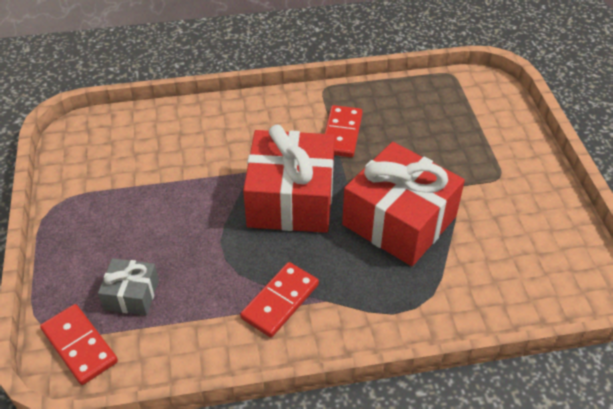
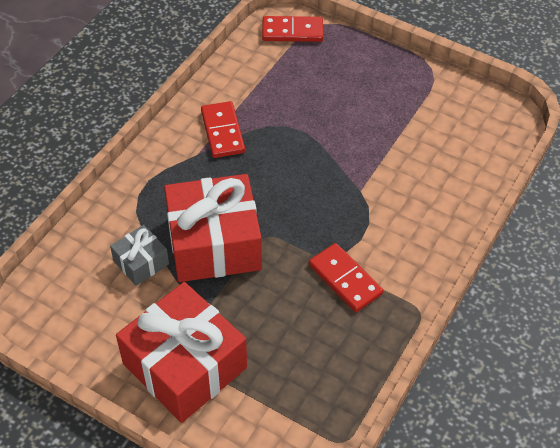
camera: 130 degrees right, 5 degrees up
grey gift [98,258,159,315] -> grey gift moved to [110,225,169,286]
red gift [243,125,335,233] -> red gift moved to [116,282,247,423]

